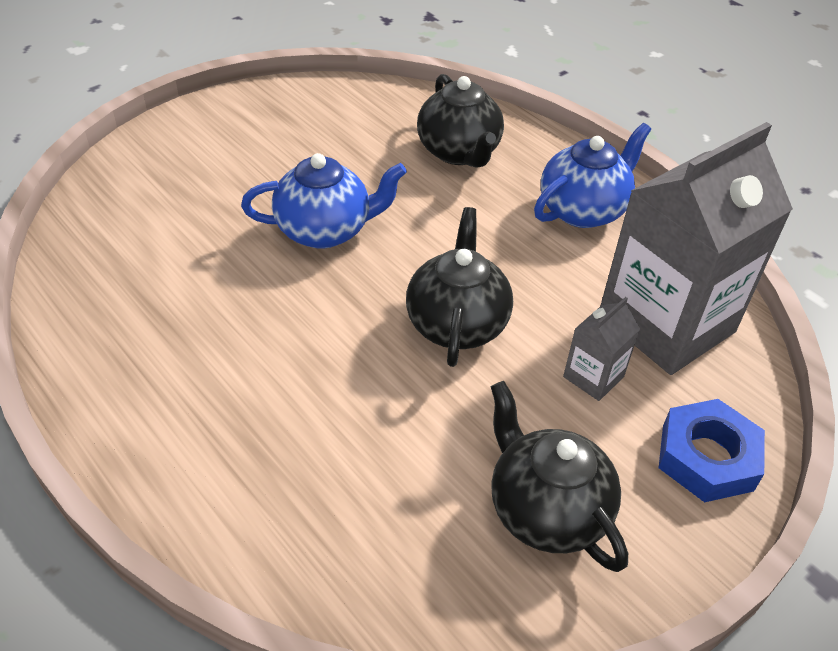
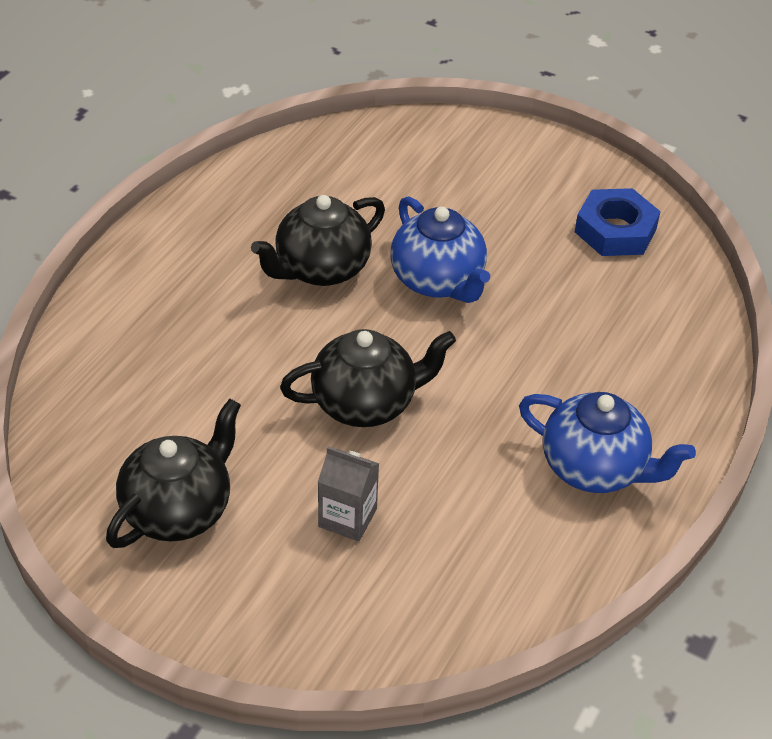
camera: 70 degrees right, 0 degrees up
black teapot [417,74,504,167] -> black teapot moved to [251,195,385,286]
grey carton [600,122,793,375] -> none
blue nut [659,399,765,502] -> blue nut moved to [575,188,661,256]

